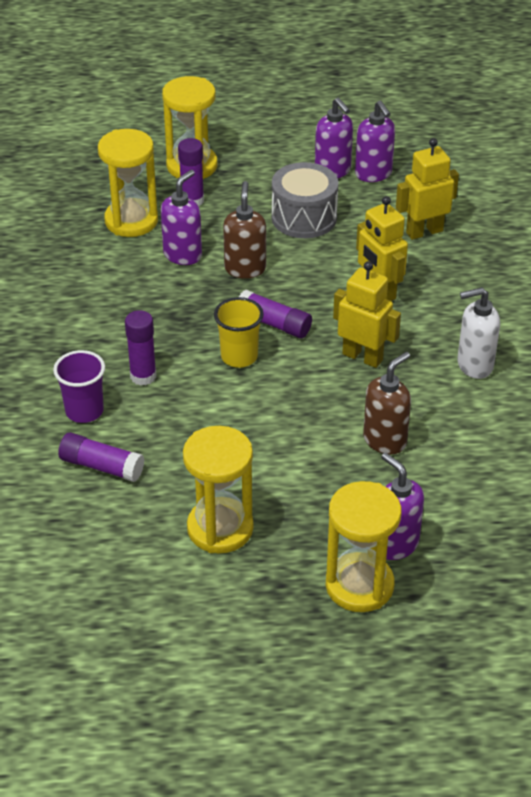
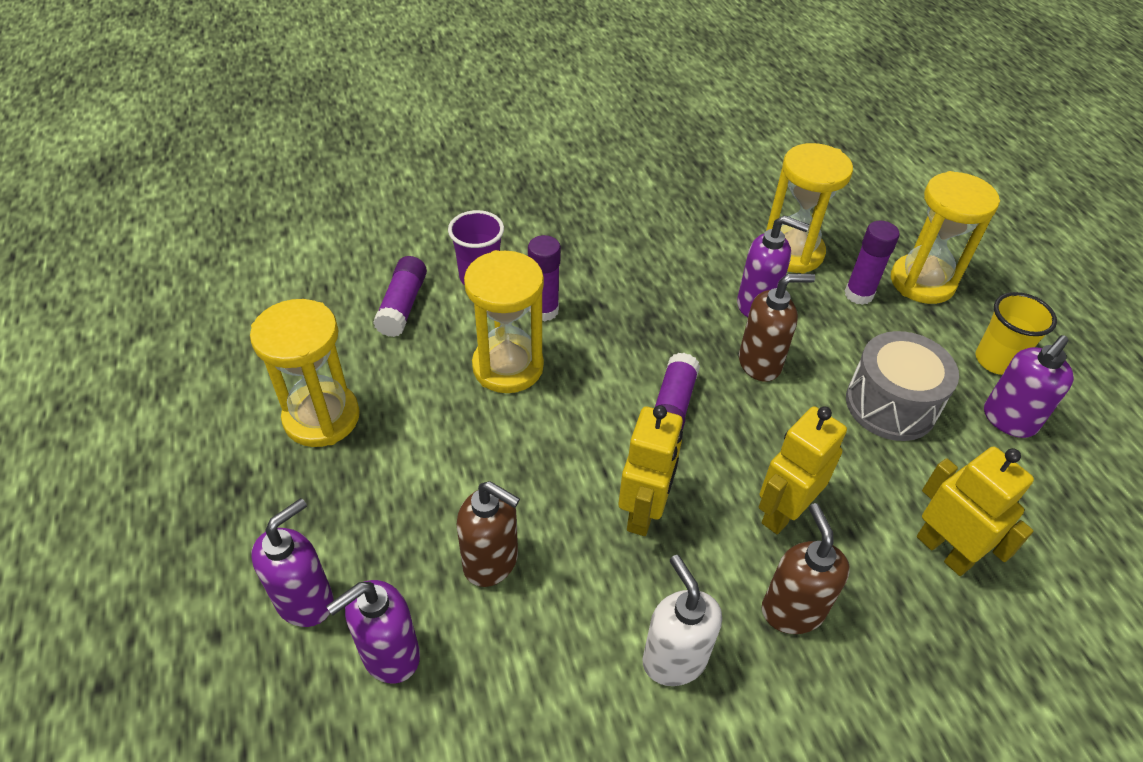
camera: 75 degrees right, 5 degrees up
yellow cup [214,297,264,368] -> yellow cup moved to [976,292,1057,375]
yellow hourglass [326,481,401,612] -> yellow hourglass moved to [464,250,544,393]
purple soap dispenser [355,100,395,182] -> purple soap dispenser moved to [326,580,420,683]
none -> brown soap dispenser [762,503,850,634]

